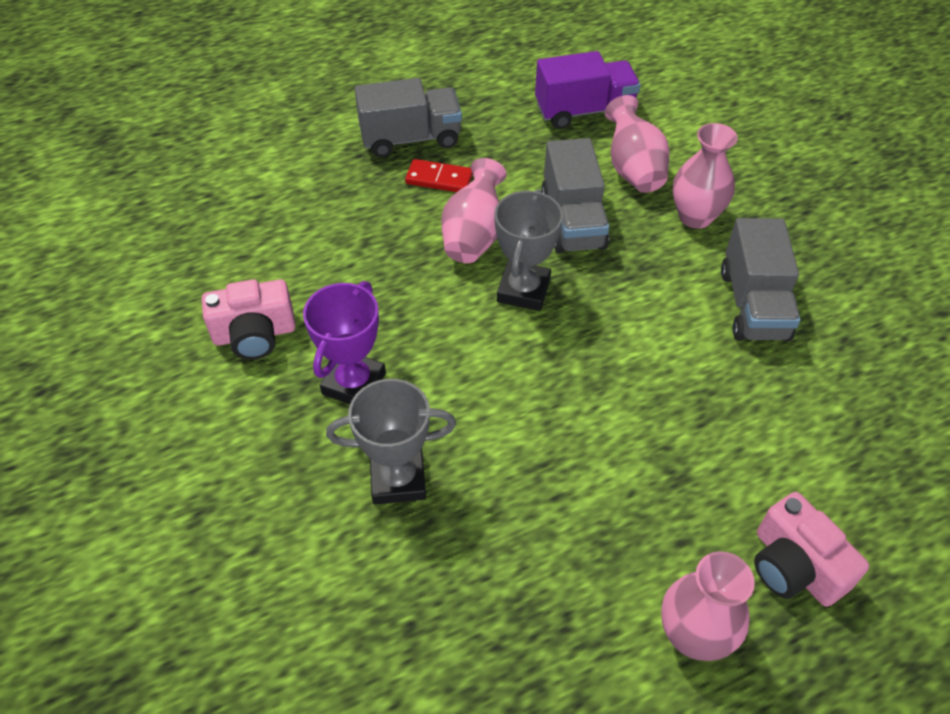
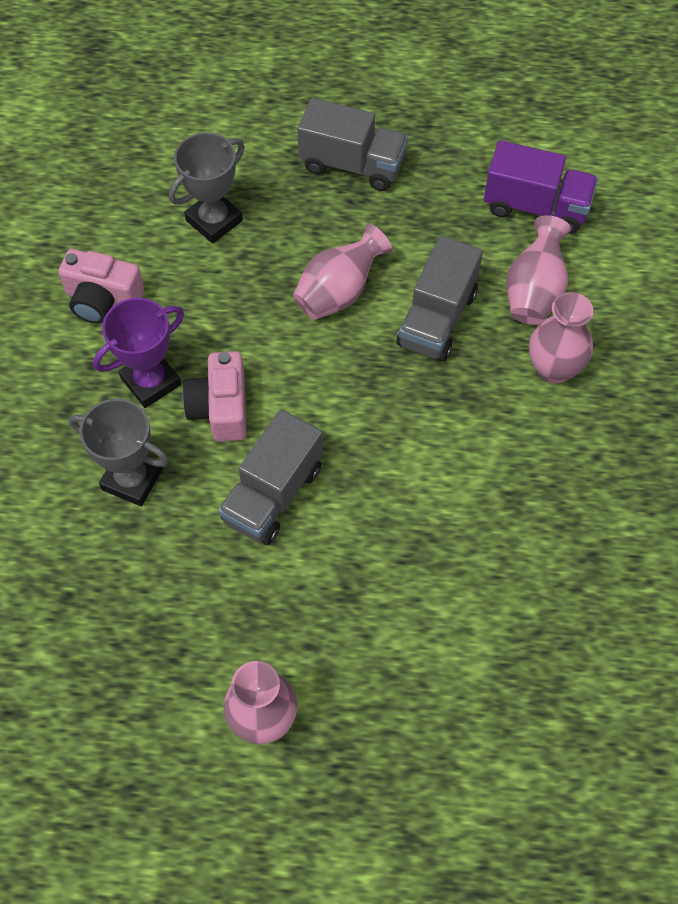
camera: 30 degrees right, 10 degrees up
red domino [405,159,473,192] -> none
grey trophy [494,189,563,311] -> grey trophy moved to [169,133,245,243]
grey truck [721,218,801,341] -> grey truck moved to [218,409,323,545]
pink camera [754,492,869,607] -> pink camera moved to [183,351,247,442]

